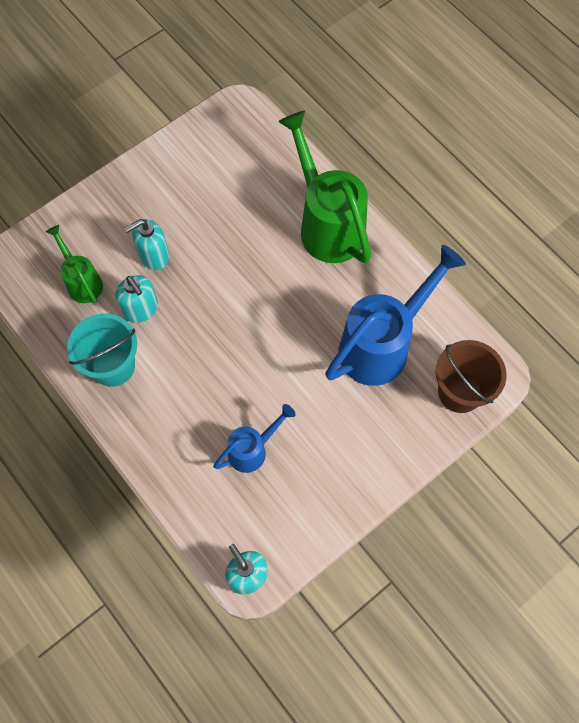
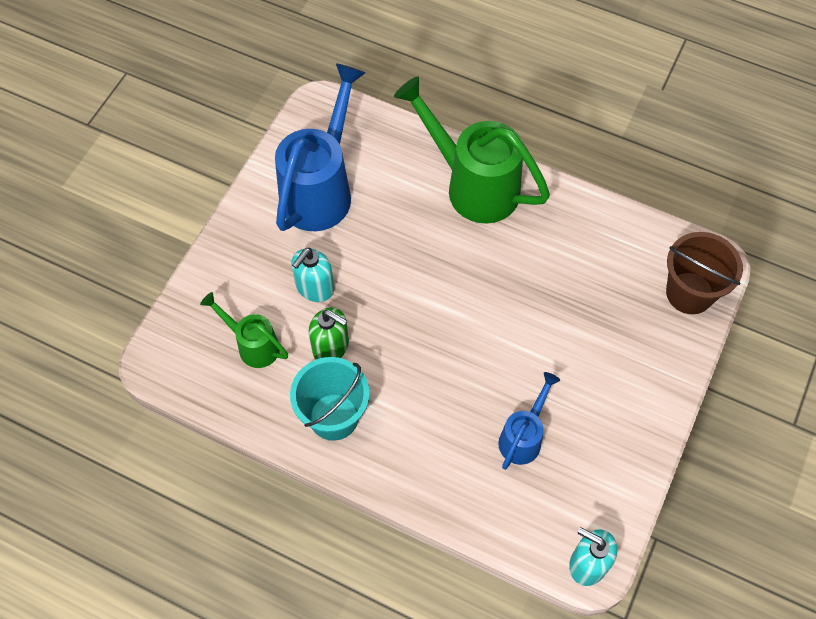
camera: 25 degrees left, 5 degrees down
turquoise soap dispenser [116,275,158,323] -> green soap dispenser [309,307,349,359]
blue watering can [325,245,466,386] -> blue watering can moved to [275,63,365,231]

